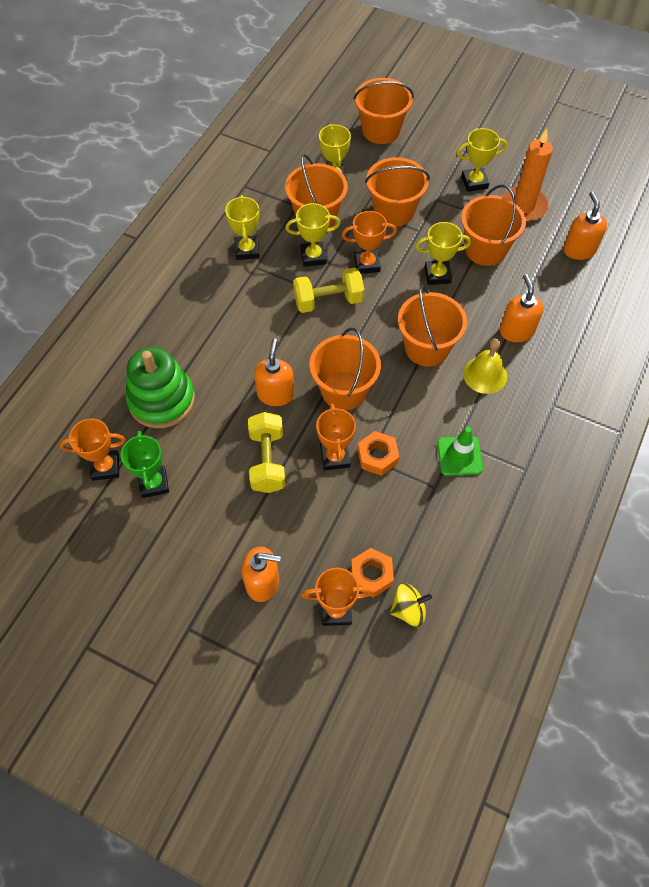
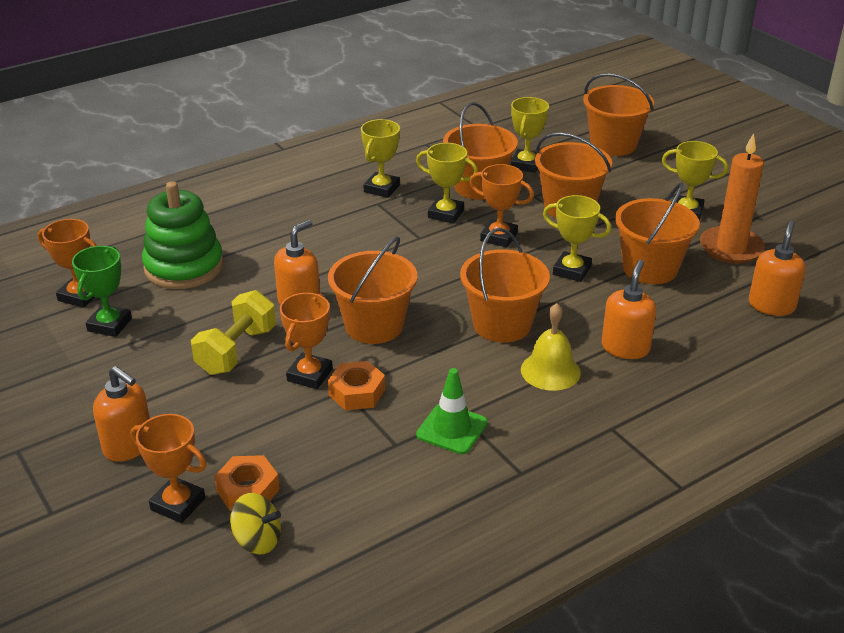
camera: 30 degrees right, 25 degrees down
yellow dumbbell [293,268,364,313] -> none

